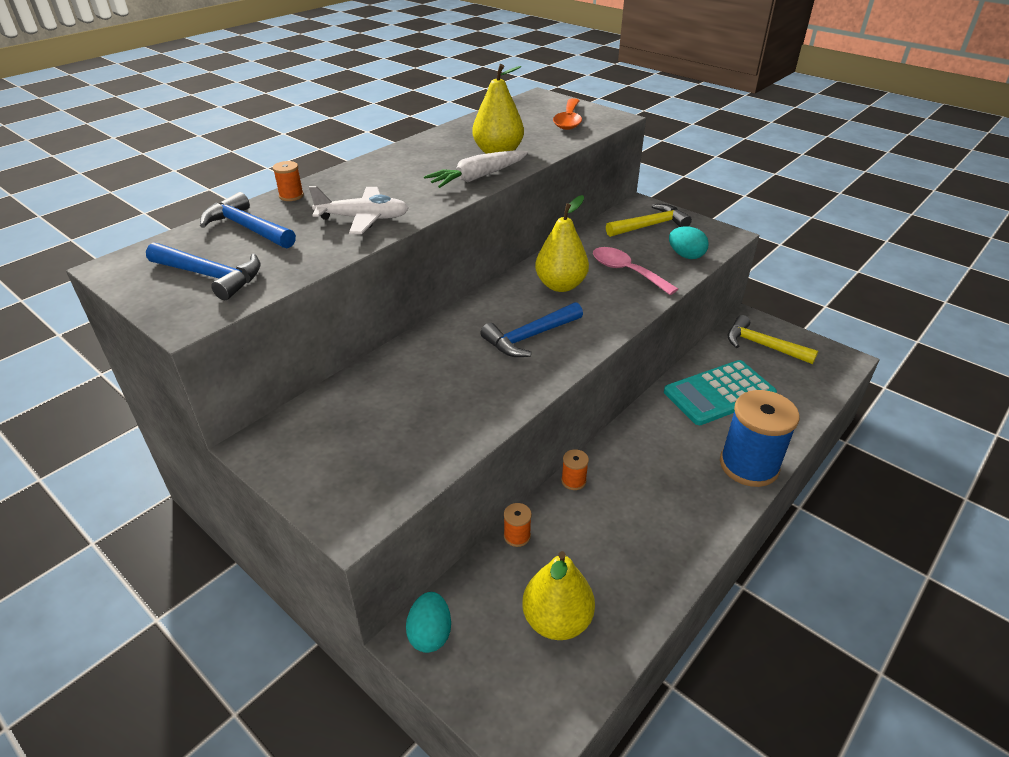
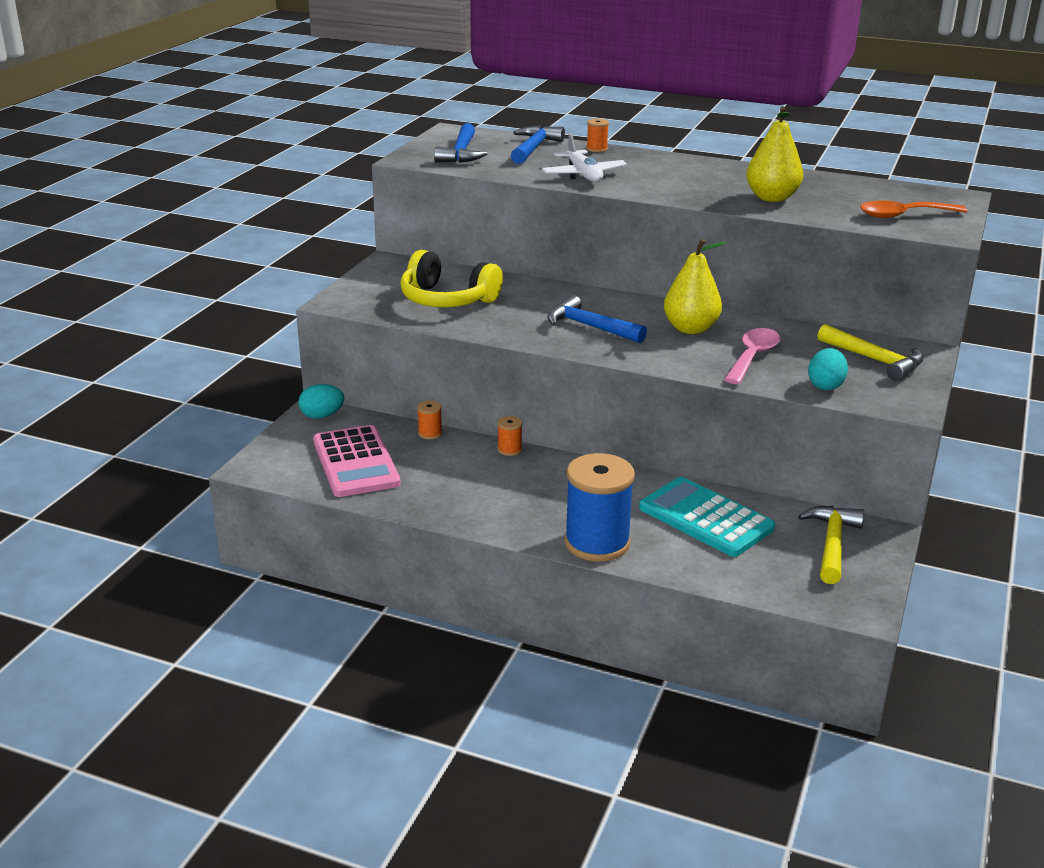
camera: 70 degrees right, 10 degrees down
white carrot [424,150,528,188] -> none
yellow pear [522,551,595,640] -> pink calculator [313,425,401,497]
none -> yellow headphones [400,250,503,307]

